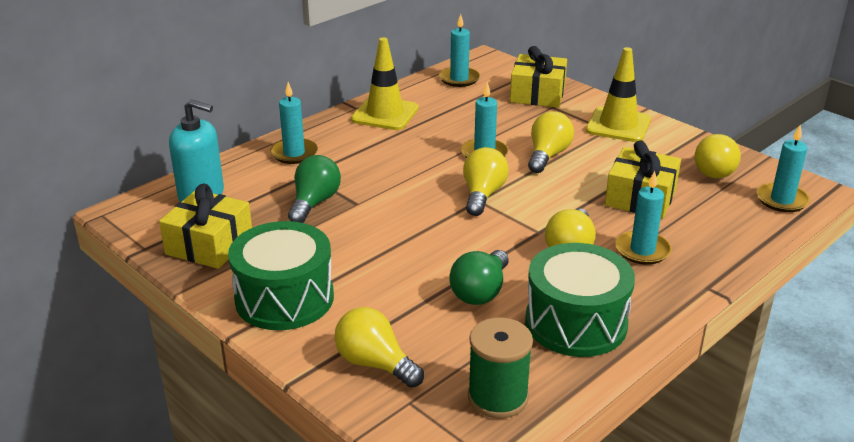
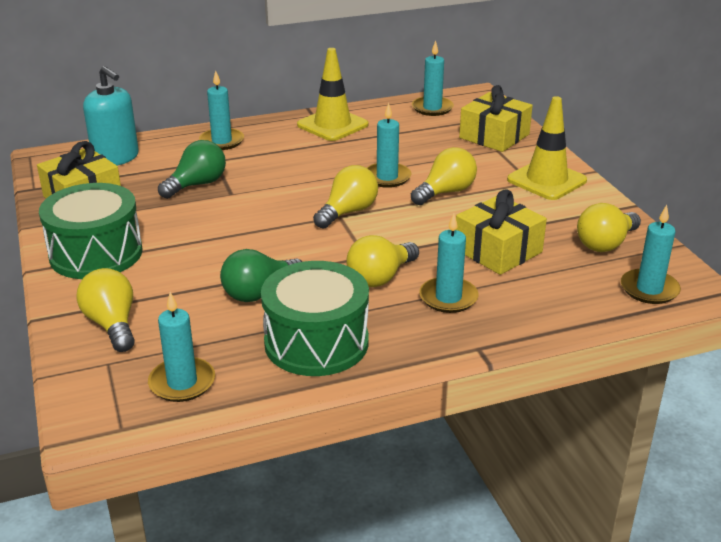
camera: 25 degrees right, 0 degrees up
green spool [468,317,533,418] -> turquoise candle [148,292,215,402]

